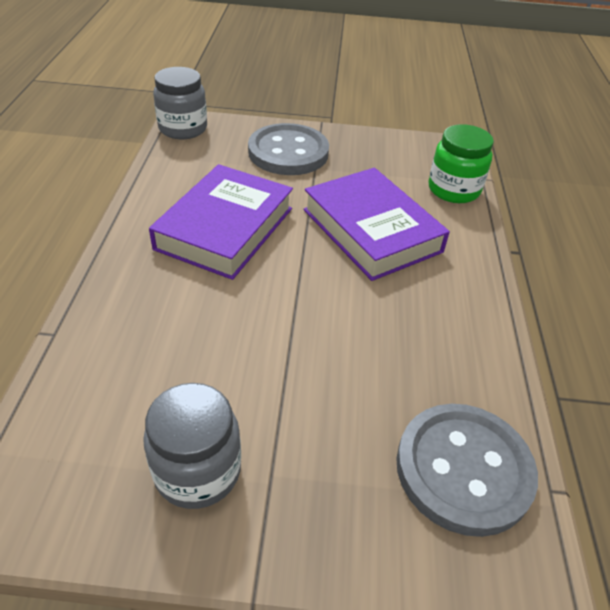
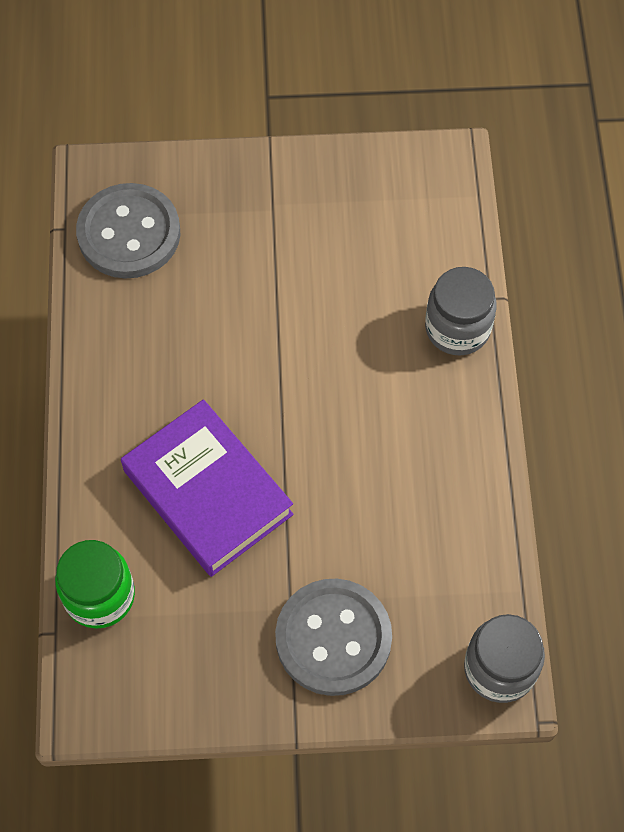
camera: 175 degrees right, 20 degrees up
grey jar [143,383,241,509] -> grey jar moved to [425,267,497,355]
purple book [149,164,293,280] -> none

